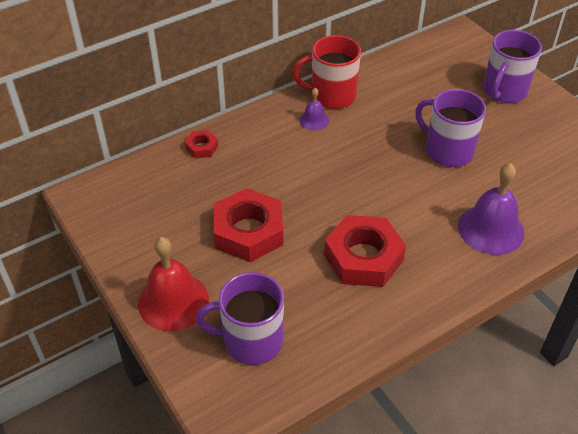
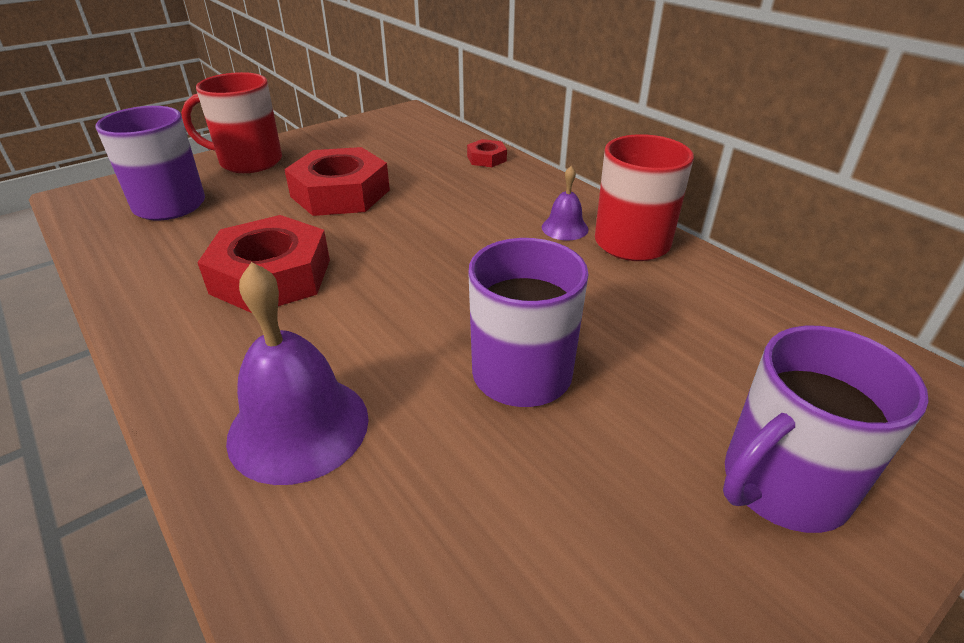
camera: 85 degrees right, 10 degrees down
red bell [138,237,209,331] -> red mug [181,72,282,173]
purple mug [483,30,542,103] -> purple mug turned 60 degrees counterclockwise [723,326,929,533]

